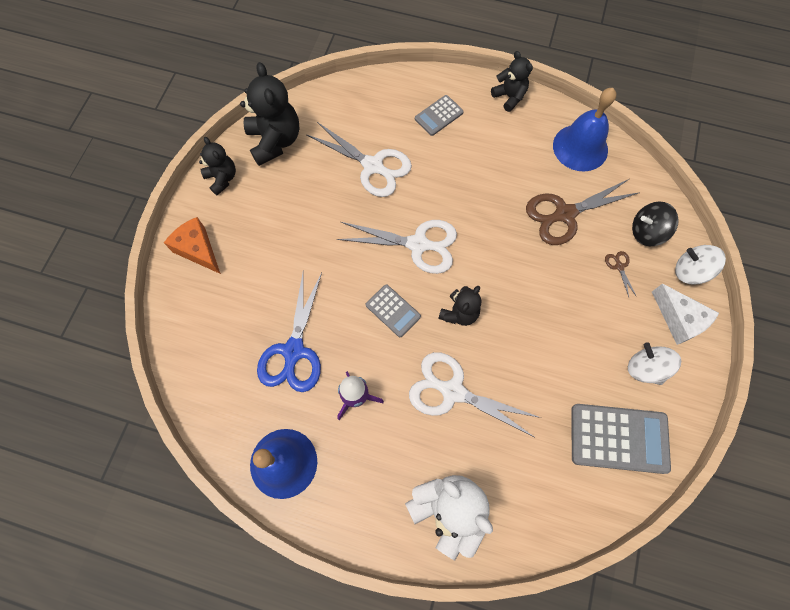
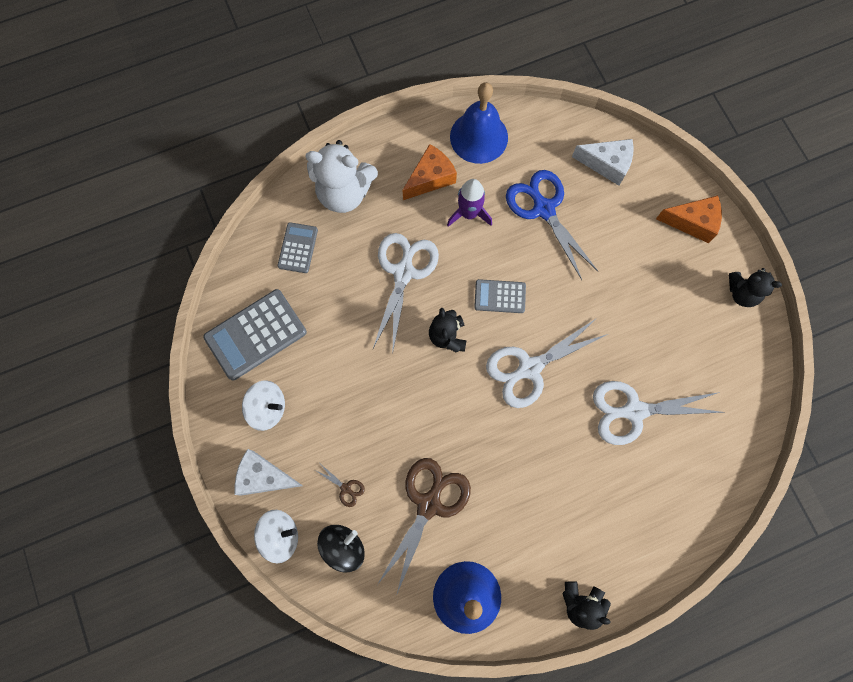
camera: 140 degrees right, 5 degrees up
black teddy bear [240,62,300,166] -> none
white scissors [409,352,541,437] -> white scissors turned 60 degrees counterclockwise [373,233,439,354]
grey calculator [415,95,464,136] -> grey calculator moved to [278,222,318,273]
none -> orange cheese [402,144,457,200]
none -> white cheese [572,139,633,186]

